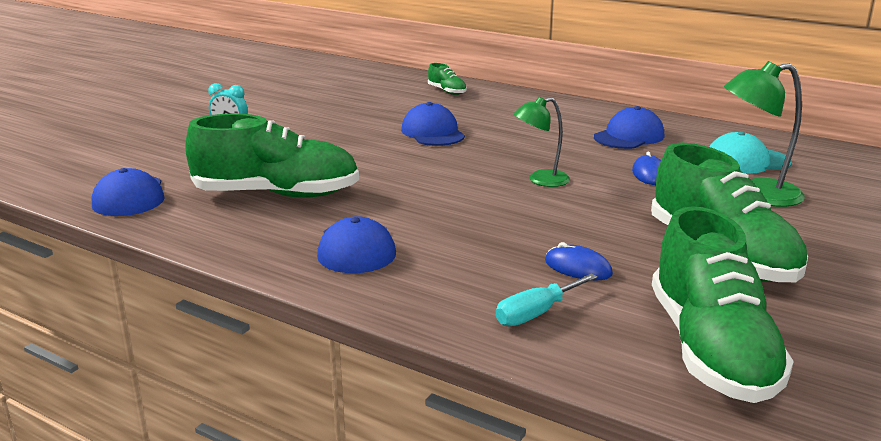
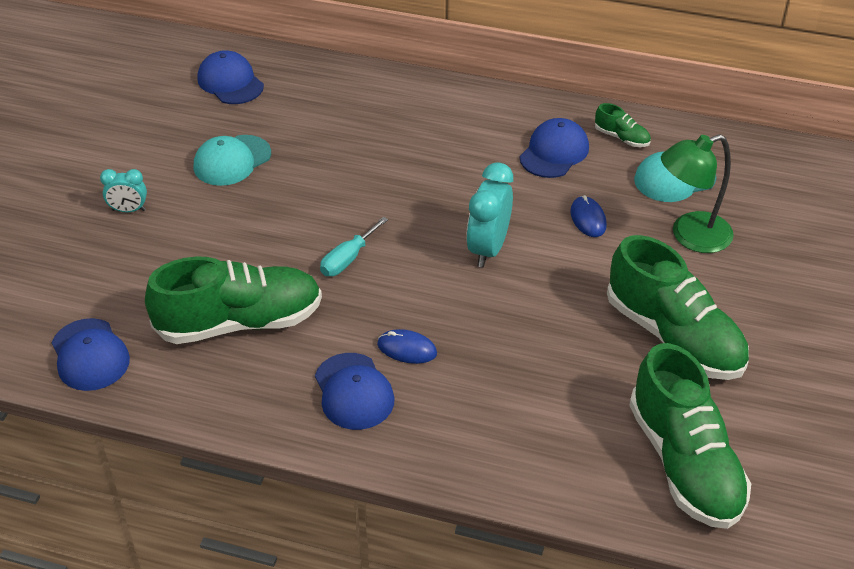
camera: 15 degrees left, 20 degrees up
blue cap [401,102,465,146] -> blue cap moved to [197,50,264,104]
green shoe [428,63,467,95] -> green shoe moved to [595,103,651,147]
turquoise screwdriver [496,273,598,326] -> turquoise screwdriver moved to [320,217,388,276]
green lamp [514,97,570,187] -> turquoise clock [466,162,513,267]
blue mouse [545,242,613,280] -> blue mouse moved to [377,329,437,364]
none -> turquoise cap [194,135,271,186]

